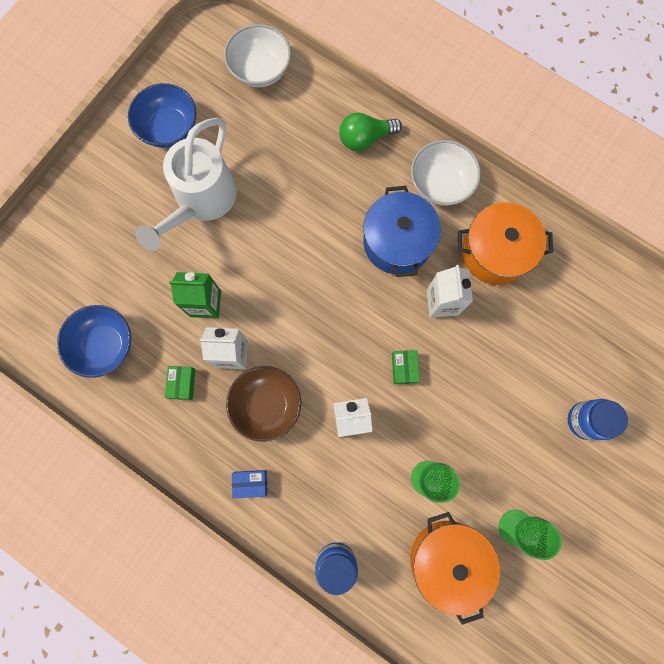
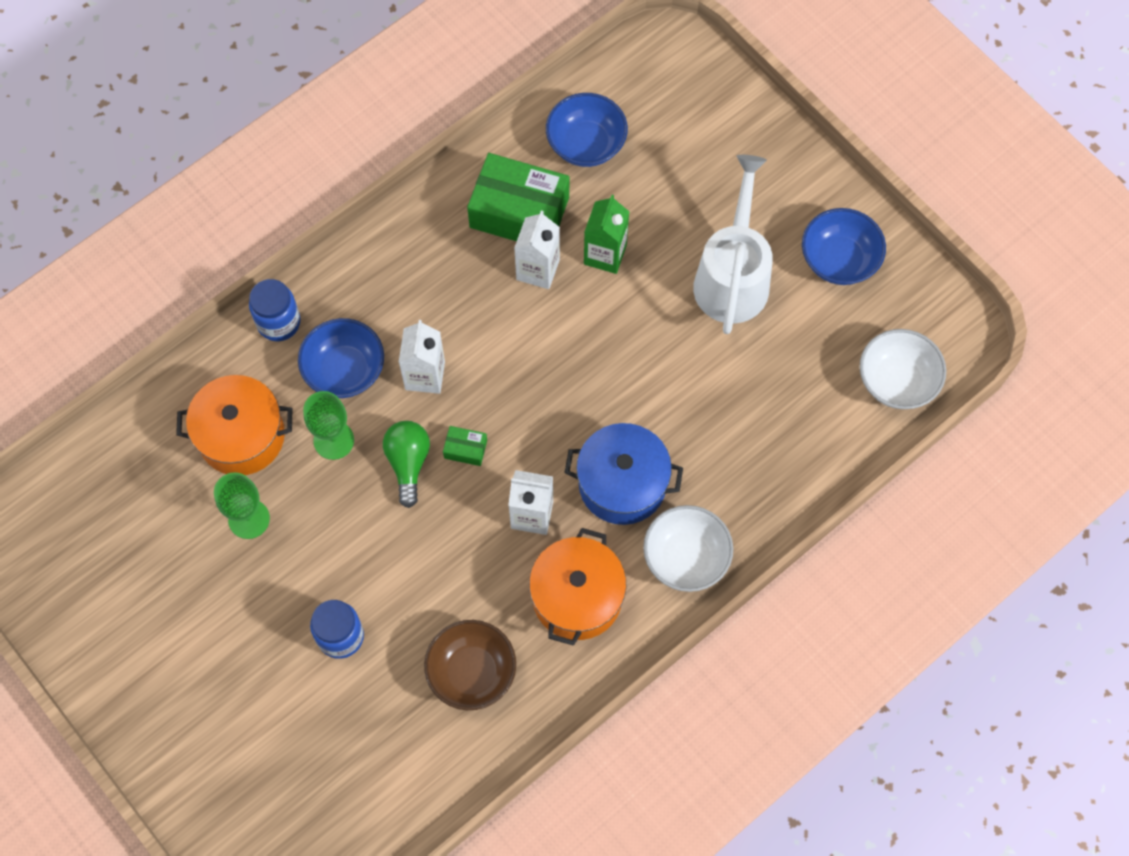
camera: 105 degrees right, 10 degrees down
white watering can [135,118,237,251] -> white watering can turned 60 degrees clockwise [693,155,773,334]
green box [165,366,195,400] -> green box [467,153,569,241], size x2.35
brown bowl [226,366,301,442] -> brown bowl moved to [424,620,516,710]
blue box [232,470,267,498] -> none
green light bulb [339,112,402,151] -> green light bulb moved to [383,421,430,508]
none -> blue bowl [298,318,384,398]

